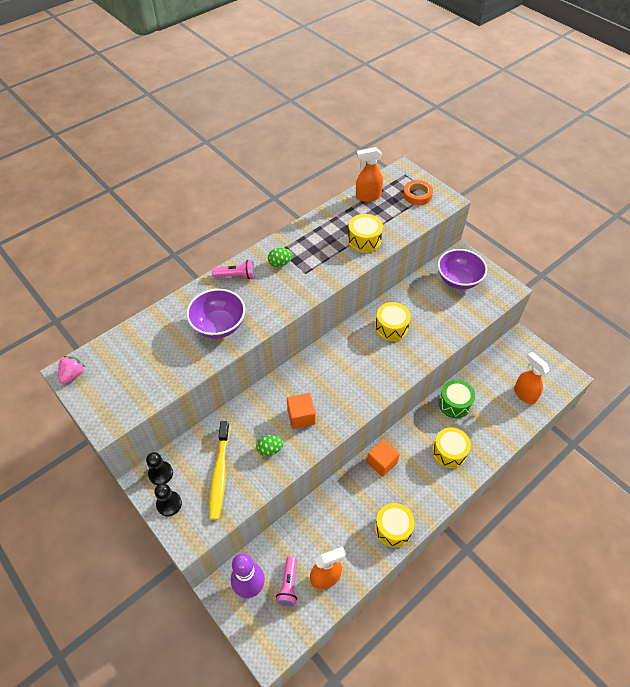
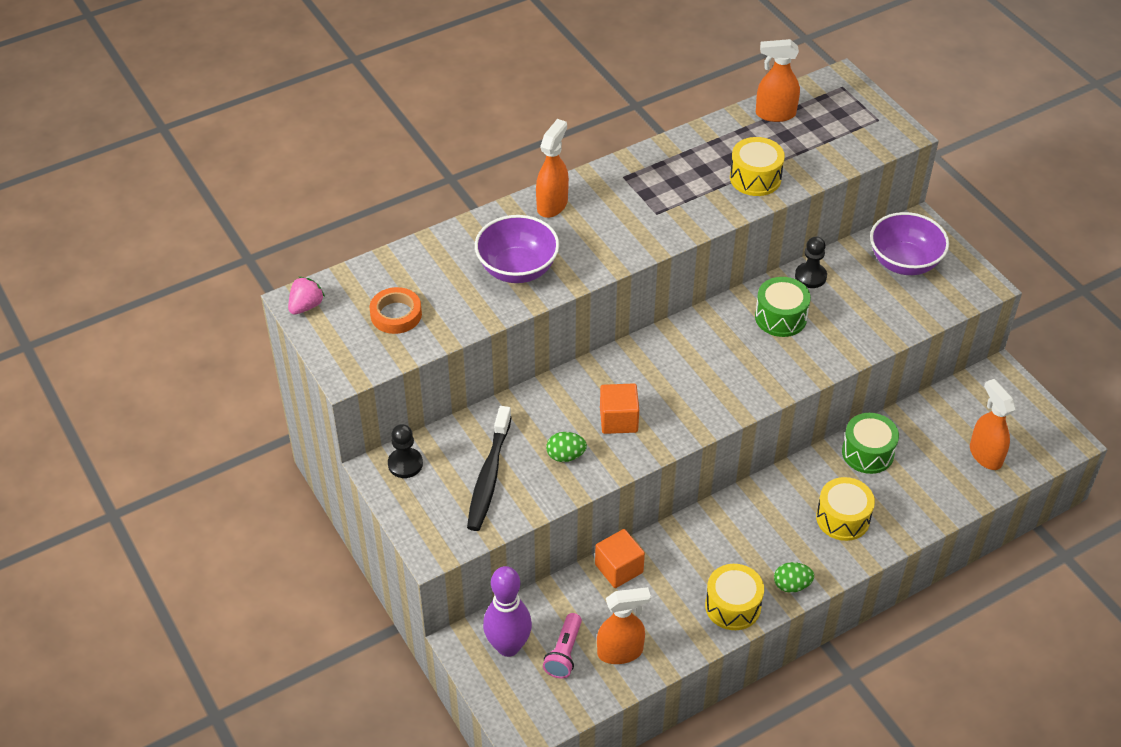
camera: 10 degrees right, 5 degrees down
black pawn [155,483,182,516] -> black pawn moved to [795,237,827,288]
yellow toothbrush [210,421,230,520] -> black toothbrush [467,406,512,531]
pink flashlight [212,260,255,279] -> orange spray bottle [536,119,569,218]
green egg [268,248,292,267] -> green egg moved to [774,562,814,593]
orange cube [367,439,400,477] -> orange cube moved to [595,529,645,588]
yellow drum [375,302,411,341] -> green drum [755,277,811,337]
orange tape [403,180,433,205] -> orange tape moved to [369,287,422,334]

